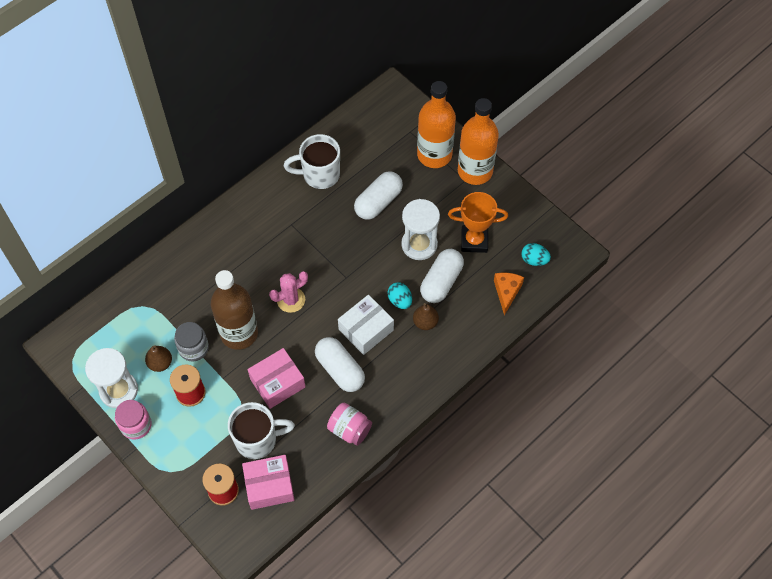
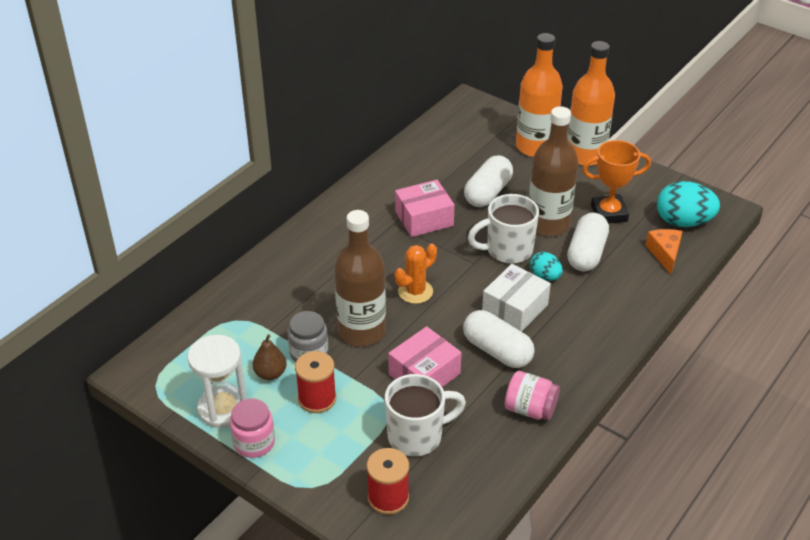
camera: 10 degrees left, 20 degrees down
pink box [242,455,295,510] -> pink box moved to [395,180,455,237]
pink cactus [269,271,308,313] -> orange cactus [395,243,437,304]
white mug [284,134,340,189] -> white mug moved to [468,194,539,264]
white hourglass [401,199,440,260] -> brown bottle [529,106,578,236]
brown pear [413,303,439,330] -> none
turquoise egg [521,243,551,266] -> turquoise egg [657,181,720,227], size x1.76

